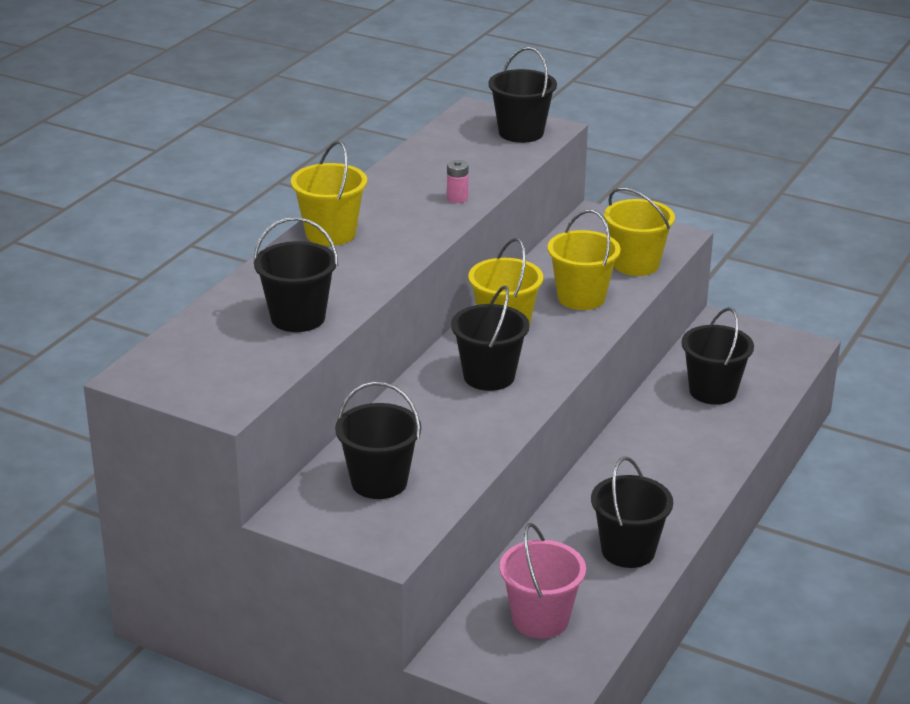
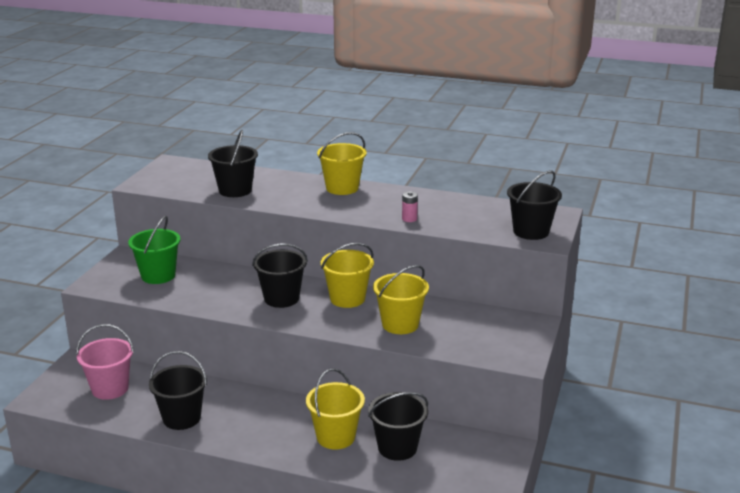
camera: 80 degrees right, 5 degrees down
black bucket [335,382,421,499] -> green bucket [128,216,181,284]
yellow bucket [604,187,675,276] -> yellow bucket moved to [306,368,365,449]

